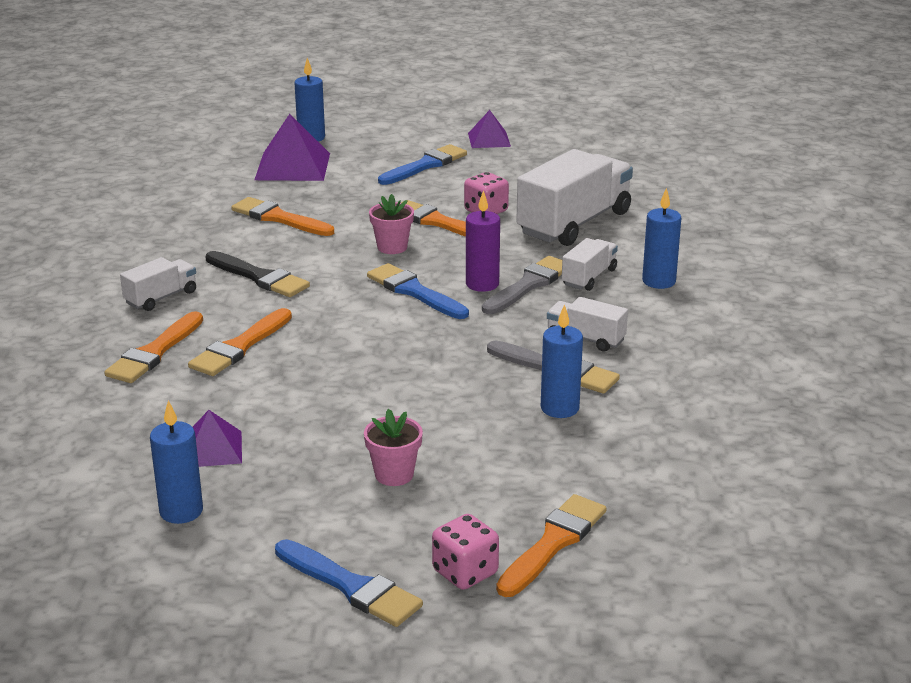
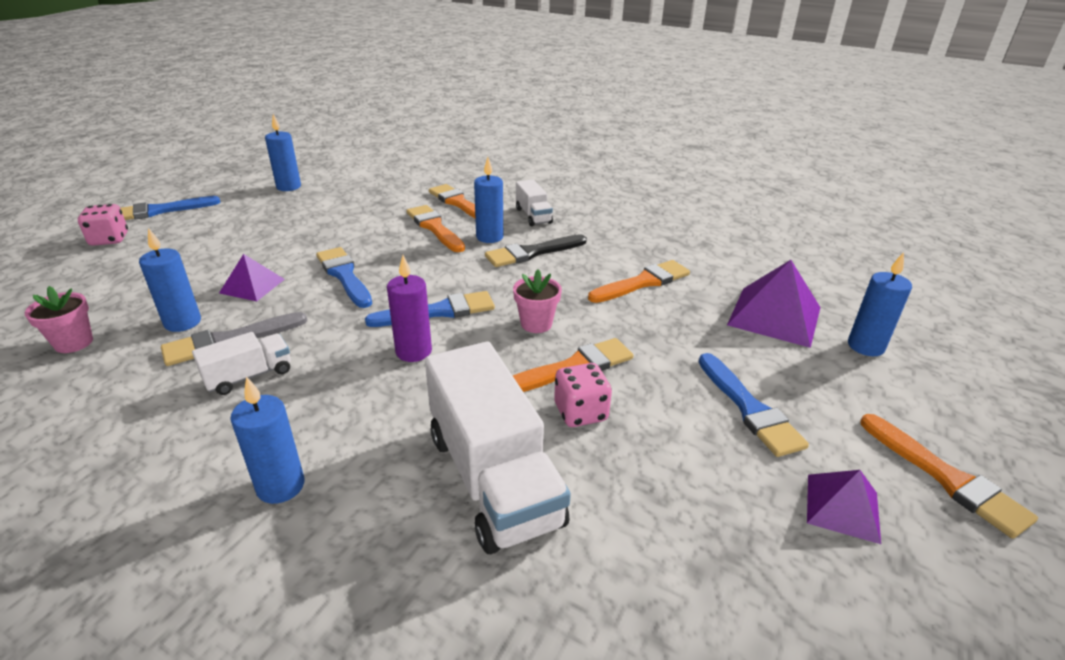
camera: 115 degrees right, 5 degrees up
purple pyramid [193,410,242,467] -> purple pyramid moved to [219,254,285,301]
pink flower pot [364,409,423,486] -> pink flower pot moved to [25,286,93,353]
grey brush [482,256,562,314] -> none
orange brush [496,494,607,597] -> orange brush moved to [860,414,1038,539]
white truck [562,238,618,291] -> none
none -> blue brush [316,247,372,308]
none -> blue candle [474,157,503,243]

